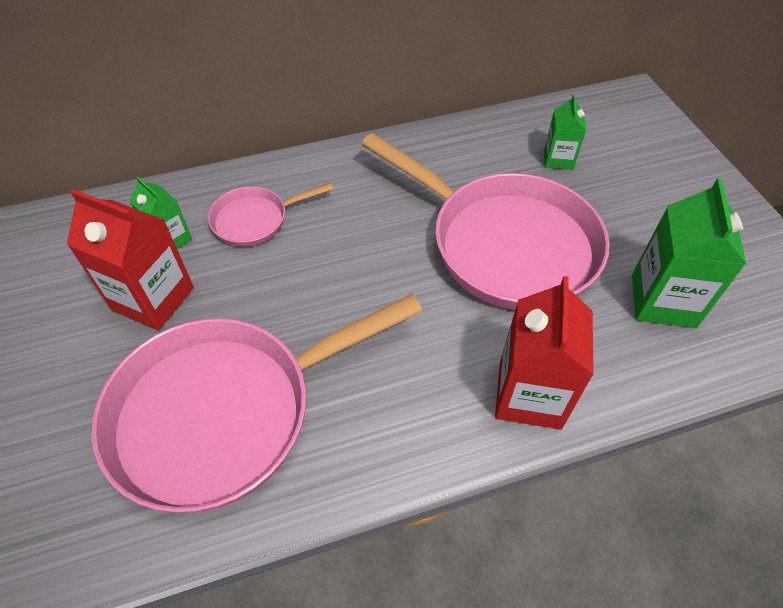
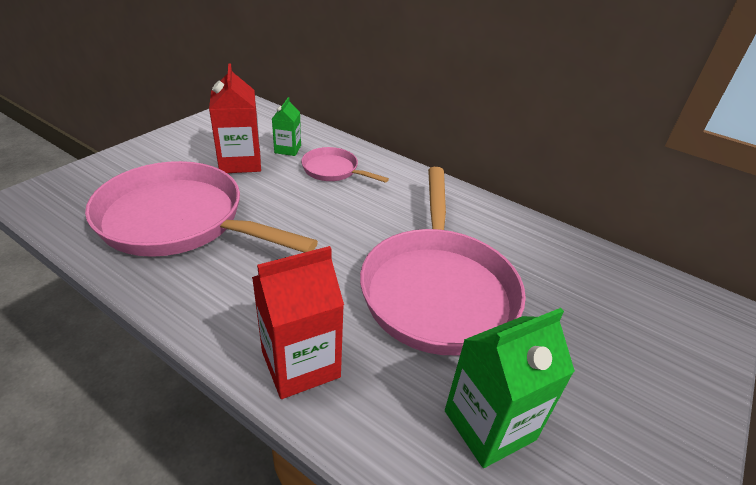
camera: 50 degrees right, 15 degrees down
green carton [544,94,586,170] -> none

